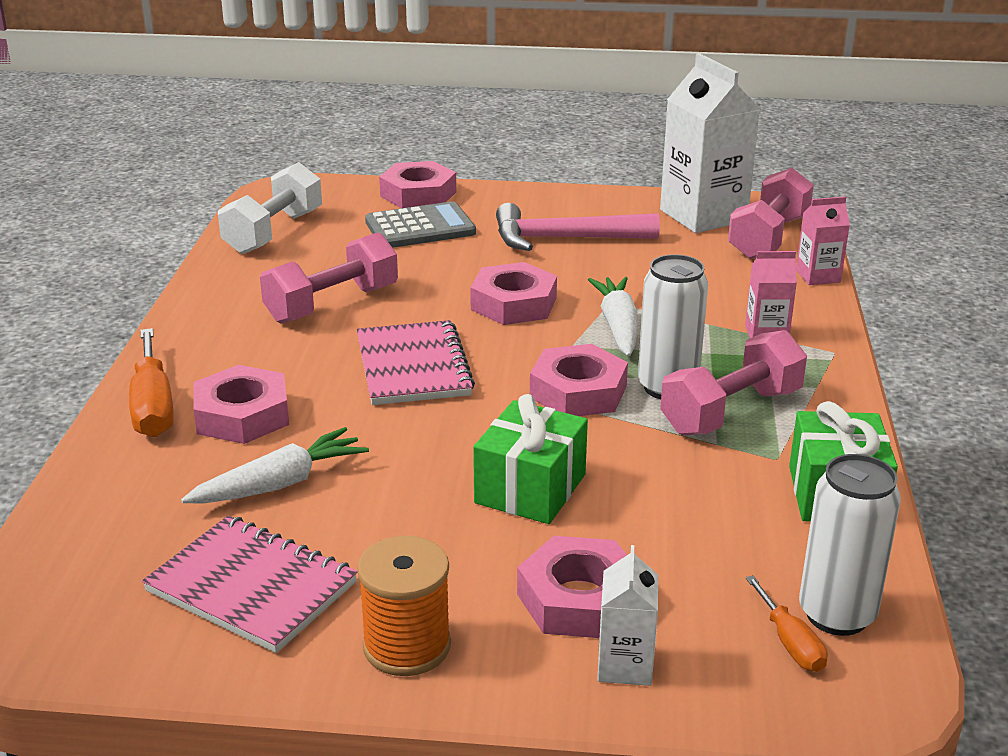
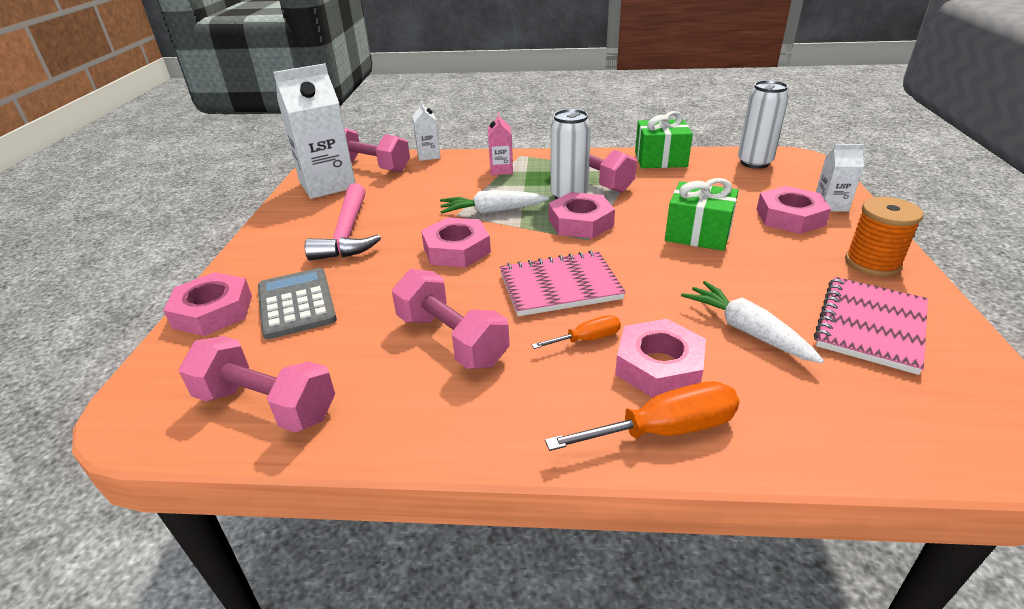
camera: 90 degrees left, 5 degrees up
white dumbbell [218,162,322,254] -> pink dumbbell [179,336,335,433]
orange screwdriver [745,575,828,672] -> orange screwdriver moved to [532,315,621,349]
pink carton [796,196,850,285] -> white carton [412,101,440,161]

